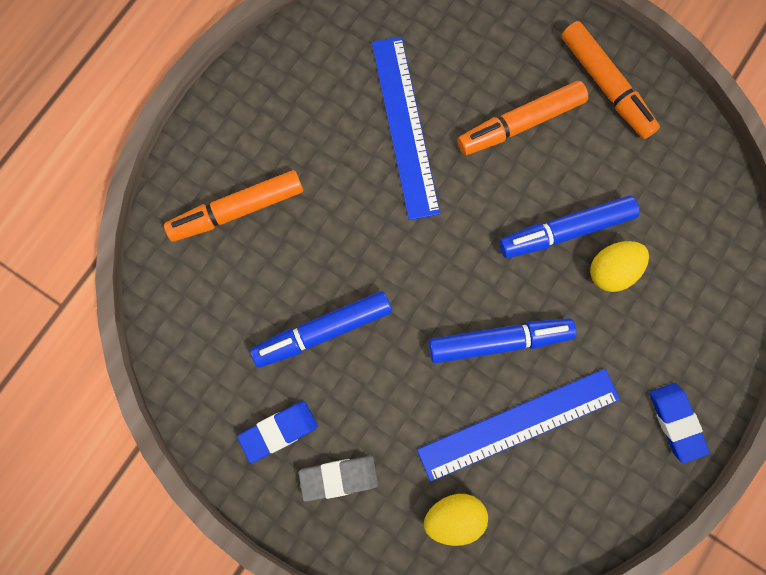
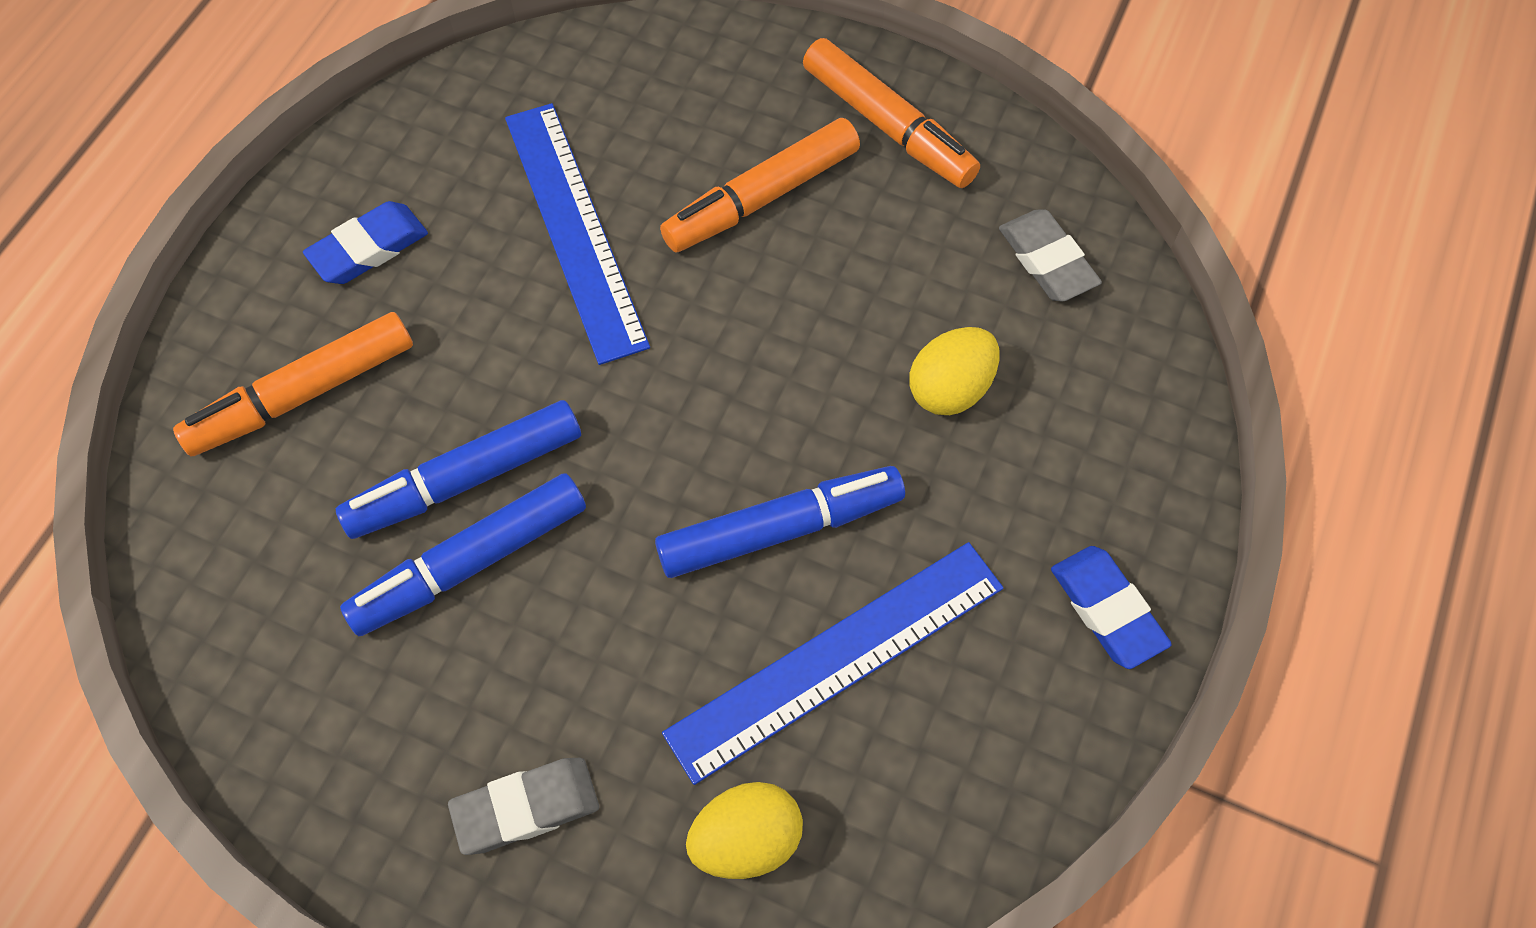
camera: 10 degrees left, 15 degrees down
blue eraser [237,401,318,463] -> blue eraser moved to [303,201,428,284]
blue marker [499,195,640,258] -> blue marker moved to [336,400,581,539]
none -> grey eraser [999,209,1102,302]

